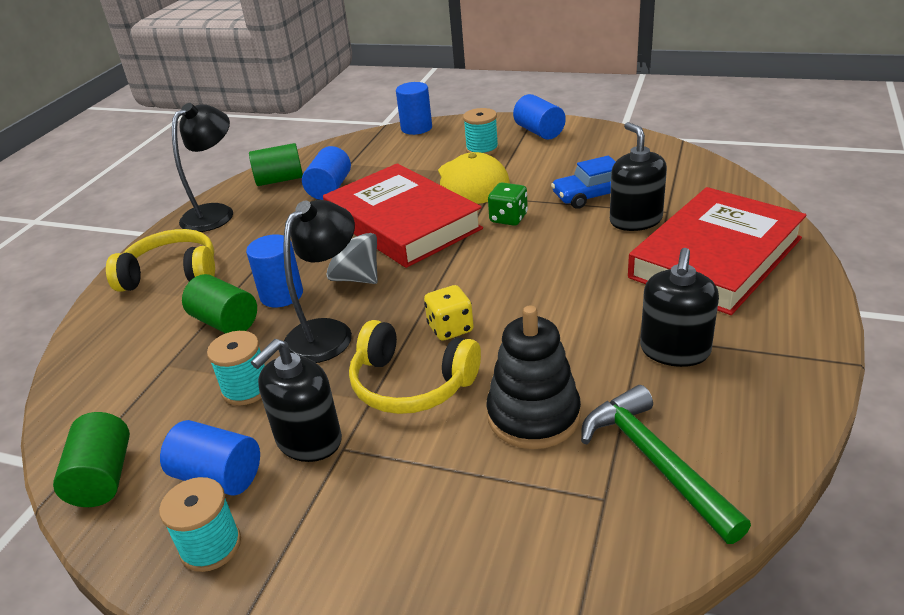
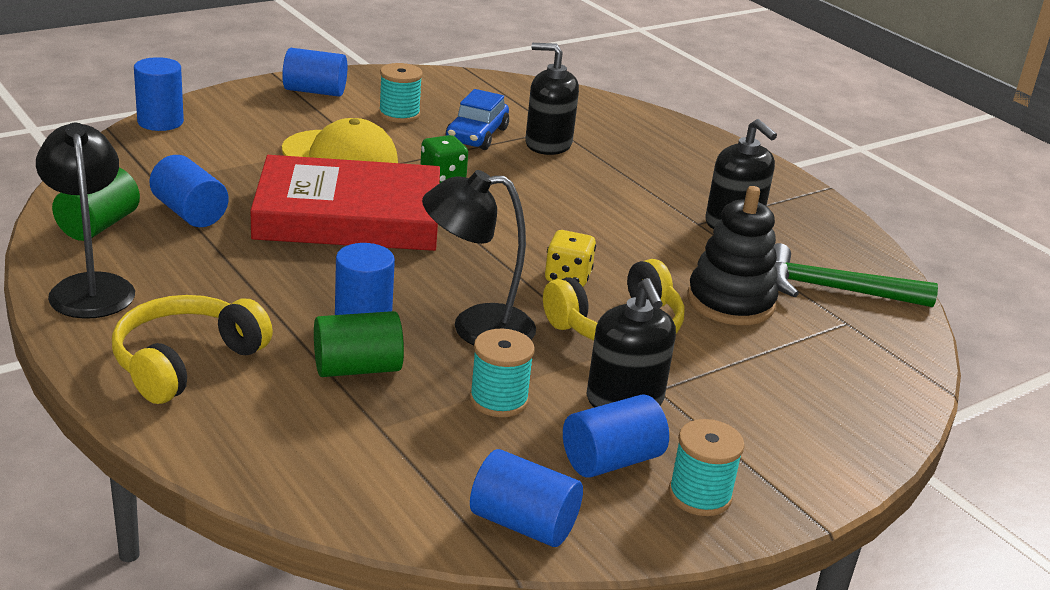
camera: 60 degrees left, 5 degrees down
green cylinder [53,412,130,507] -> blue cylinder [470,449,583,547]
black lamp [283,200,355,363] -> black lamp turned 75 degrees counterclockwise [422,170,536,345]
grey spinning top [326,233,378,284] -> none
turquoise spool [463,108,499,155] -> turquoise spool moved to [379,63,423,123]
red book [628,187,807,315] -> none

